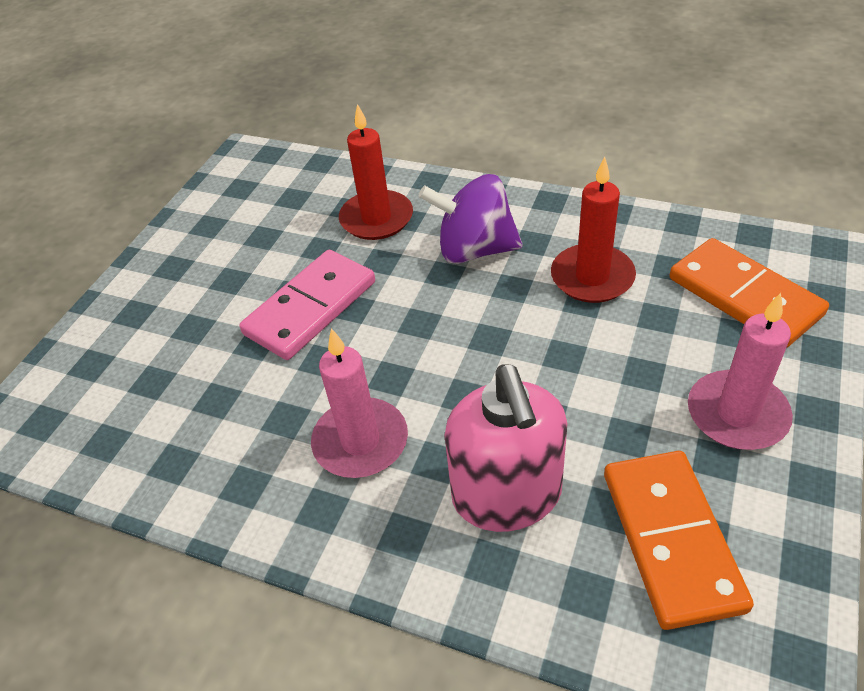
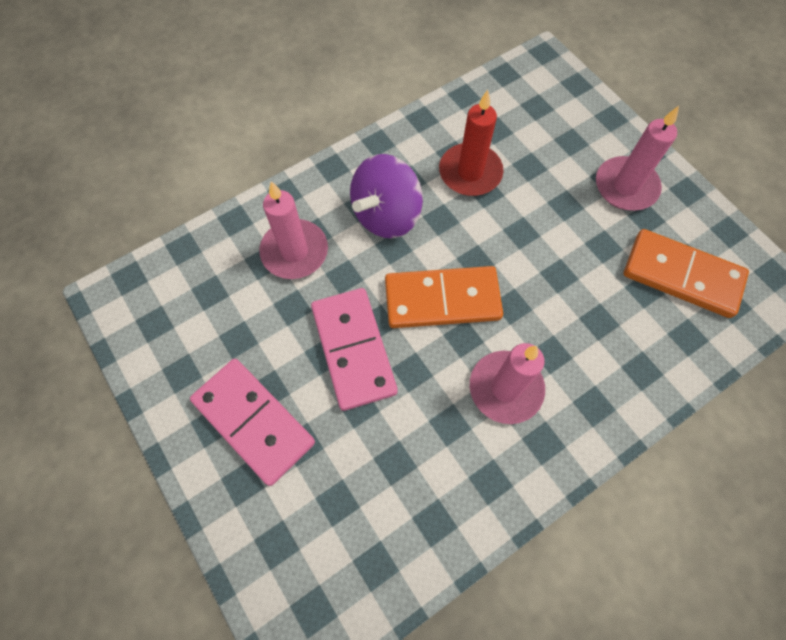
camera: 60 degrees left, 20 degrees up
red candle [339,104,413,240] -> pink candle [259,181,328,279]
pink soap dispenser [444,364,567,532] -> none
orange domino [670,238,829,347] -> orange domino moved to [385,266,503,328]
none -> pink domino [190,359,315,486]

